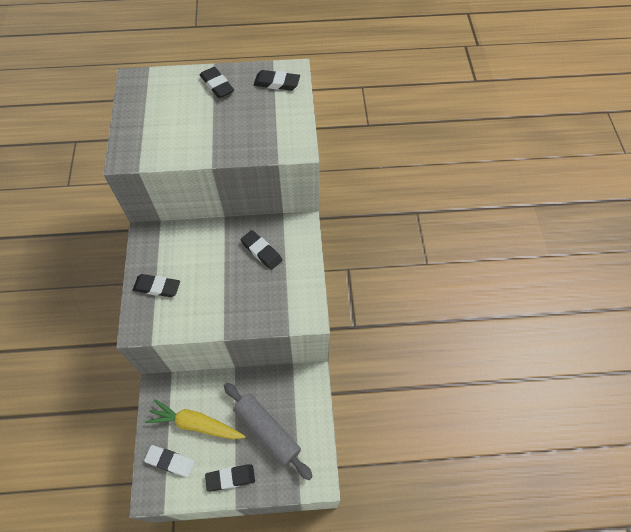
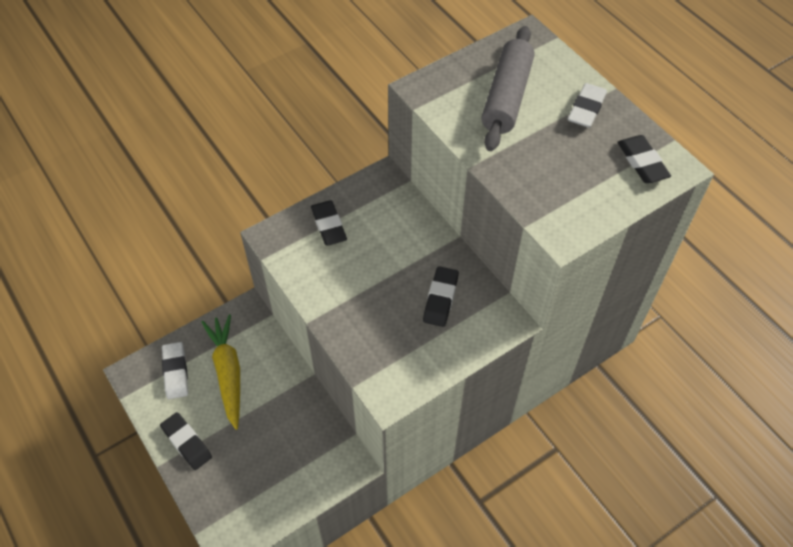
camera: 60 degrees right, 5 degrees down
black eraser [200,67,234,98] -> white eraser [568,83,607,128]
grey rolling pin [224,382,313,480] -> grey rolling pin moved to [481,26,535,151]

